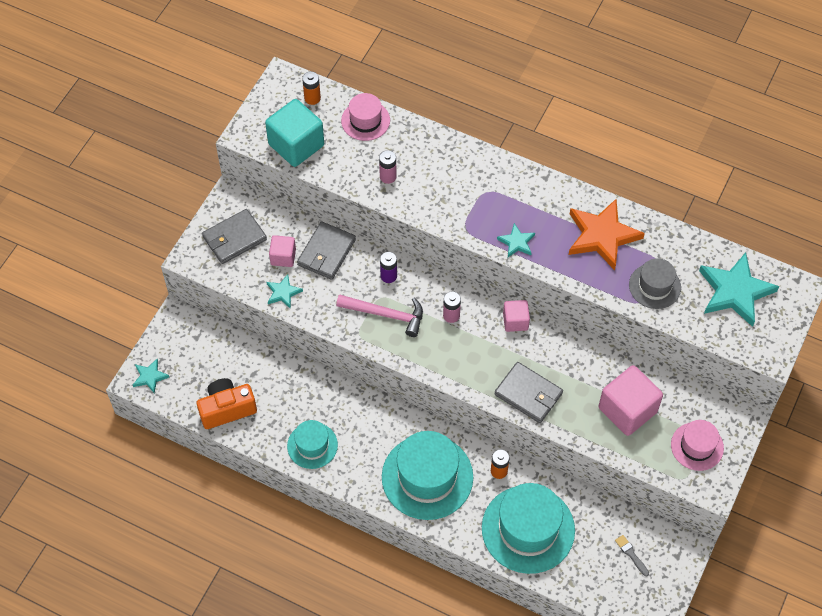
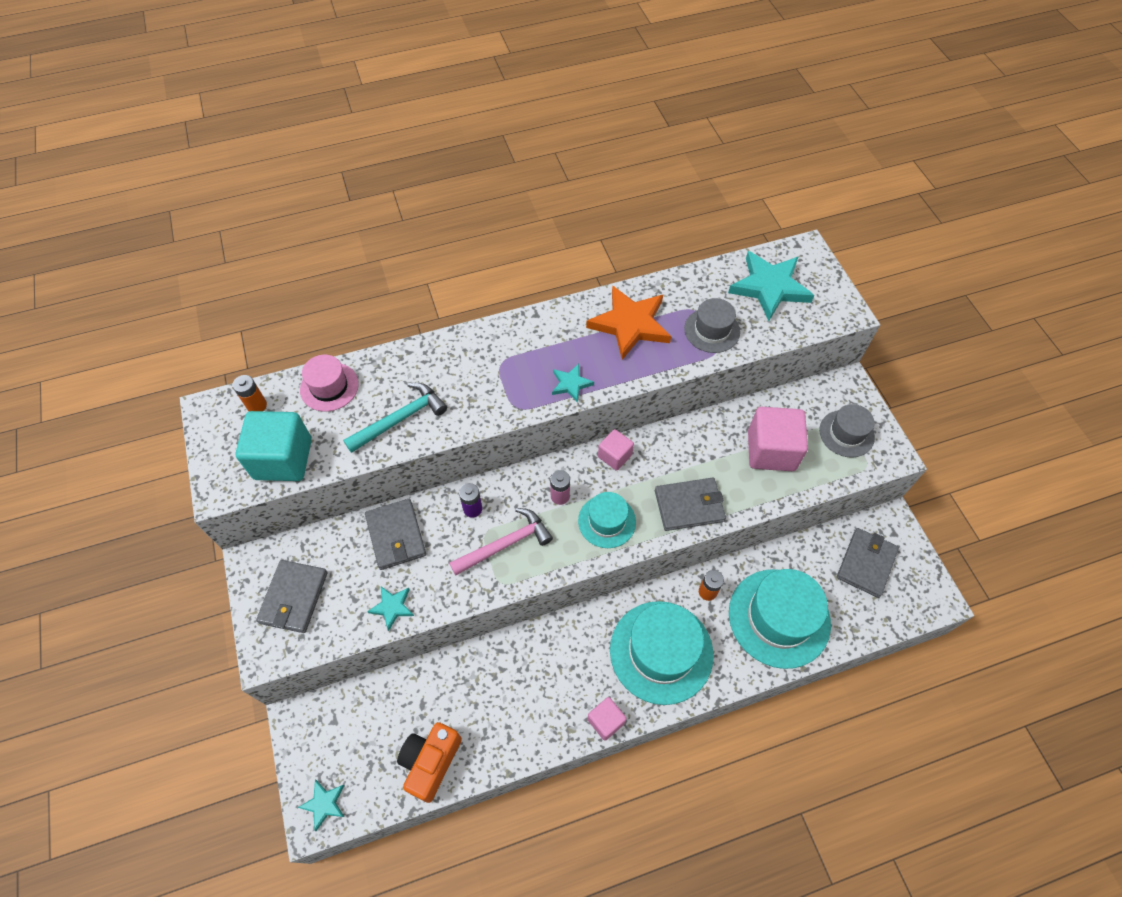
camera: 45 degrees left, 0 degrees up
pink cube [269,235,296,267] -> pink cube moved to [587,697,627,741]
turquoise hat [287,420,338,469] -> turquoise hat moved to [578,492,636,548]
pink battery [379,150,397,184] -> turquoise hammer [343,383,447,453]
grey brush [615,535,649,576] -> grey wallet [837,528,899,598]
pink hat [671,420,724,471] -> grey hat [819,404,875,457]

